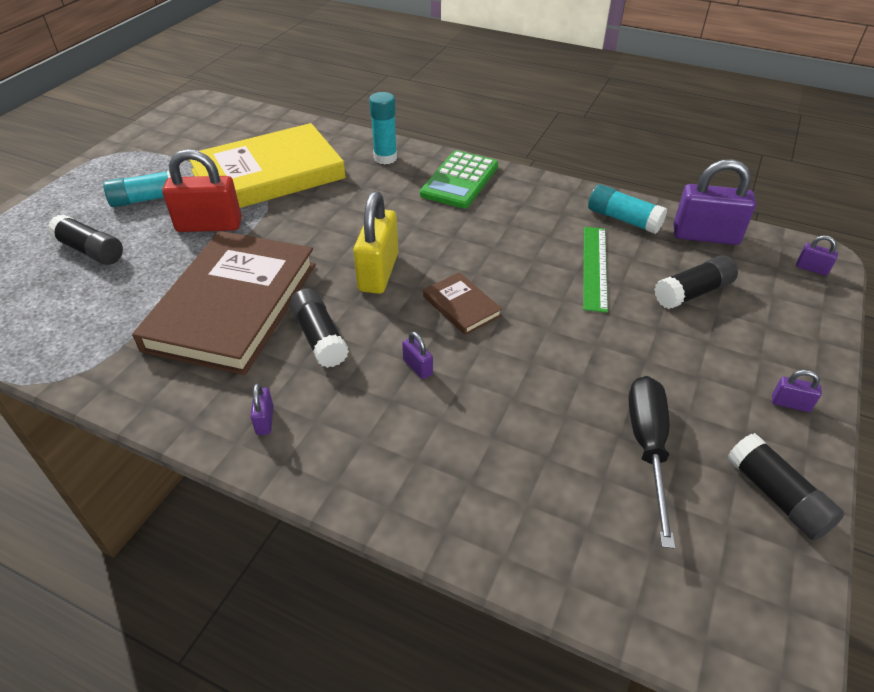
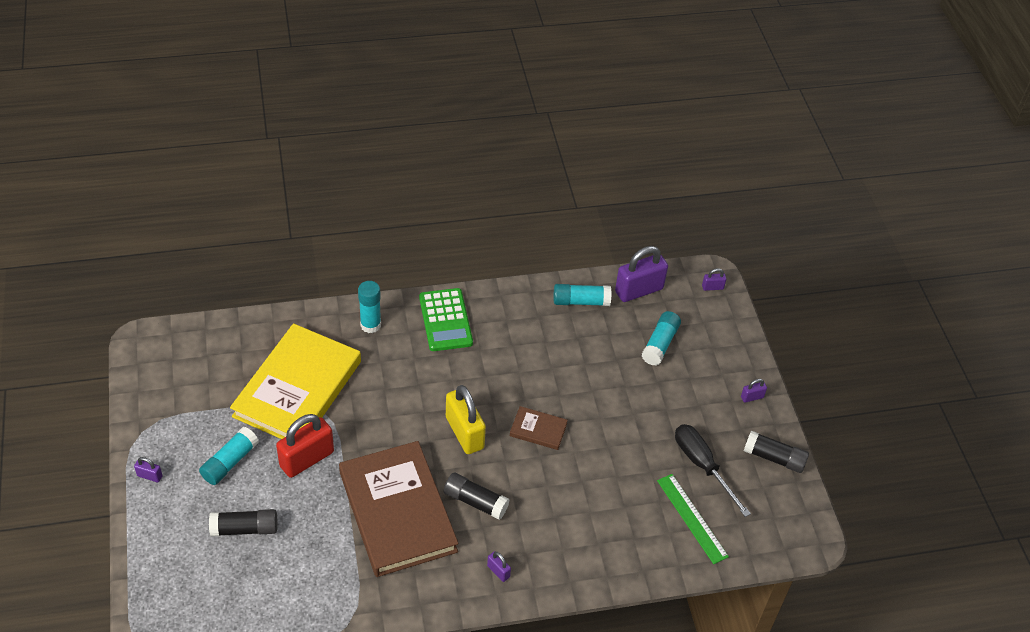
camera: 40 degrees left, 5 degrees up
purple padlock [402,332,433,379] -> purple padlock moved to [134,457,163,482]
green ruler [583,227,608,313] -> green ruler moved to [657,474,729,564]
black glue stick [654,255,738,309] -> turquoise glue stick [642,311,681,366]

